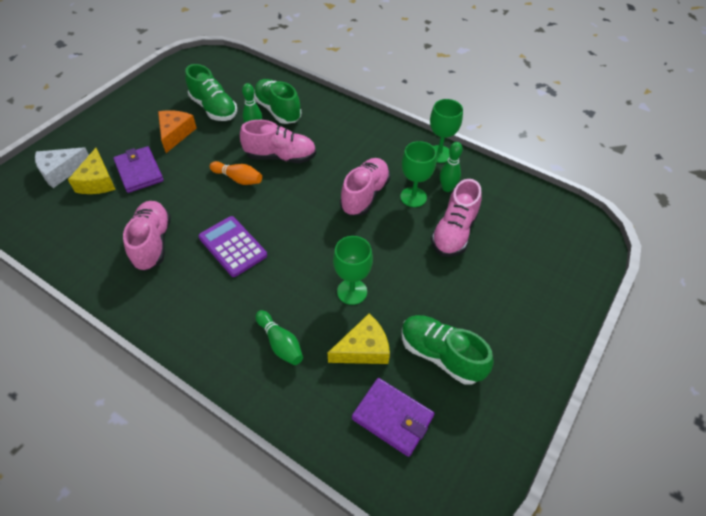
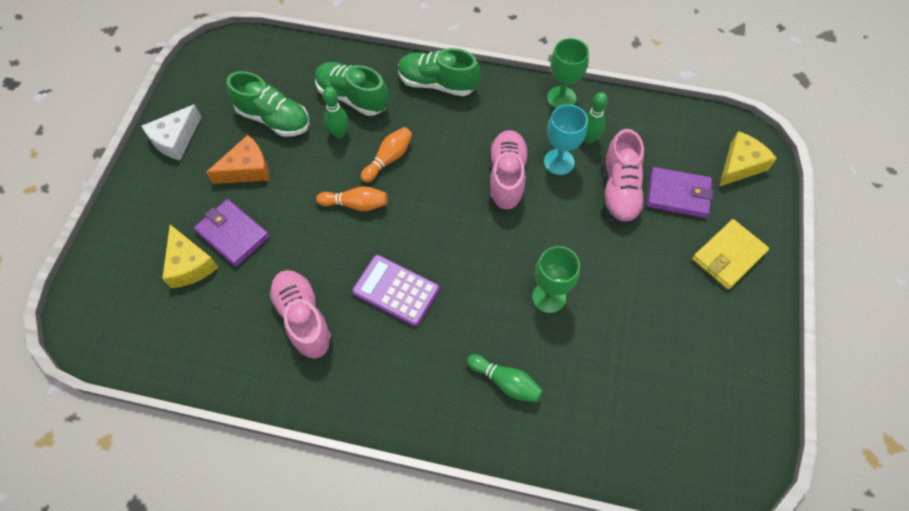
camera: 20 degrees left, 10 degrees up
white cheese [35,147,89,188] -> white cheese moved to [142,104,201,160]
orange cheese [158,110,197,153] -> orange cheese turned 75 degrees clockwise [206,135,270,184]
pink shoe [240,120,316,163] -> orange bowling pin [361,127,412,183]
yellow cheese [328,314,390,364] -> yellow cheese moved to [719,131,777,187]
purple wallet [352,378,435,457] -> purple wallet moved to [647,167,714,218]
green goblet [400,141,437,207] -> turquoise goblet [544,104,588,175]
green shoe [401,315,494,385] -> green shoe moved to [398,48,480,96]
none -> yellow wallet [692,219,769,289]

